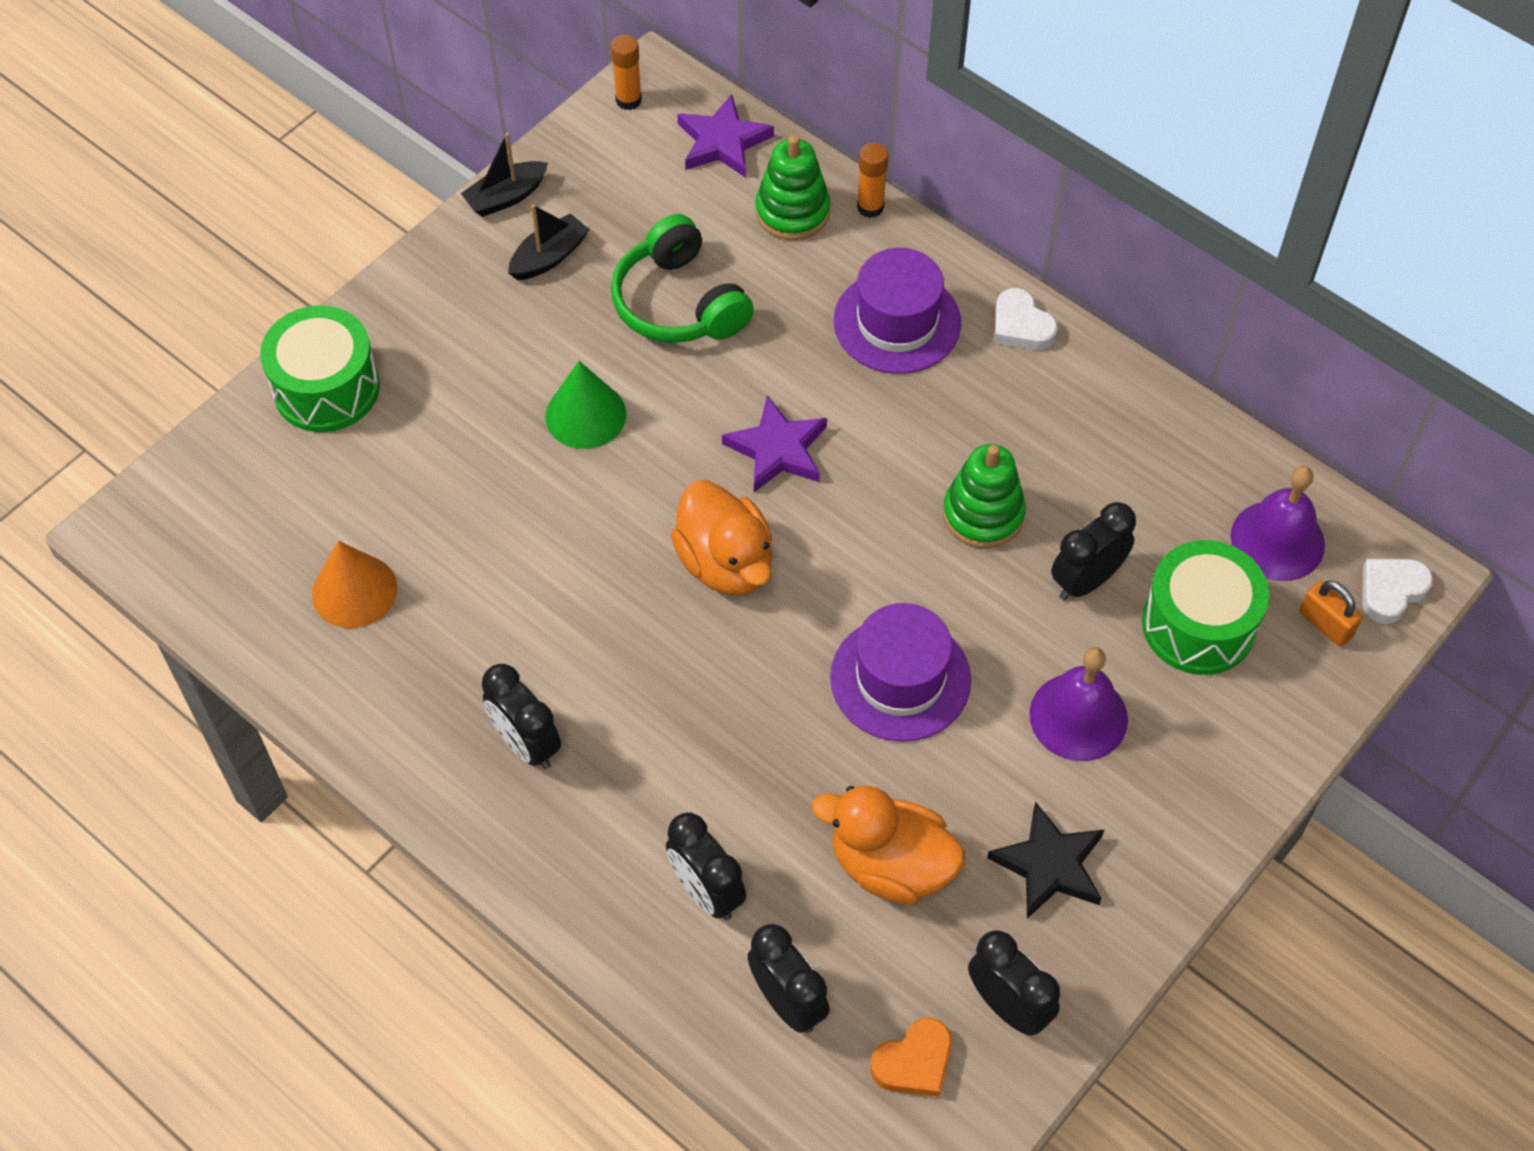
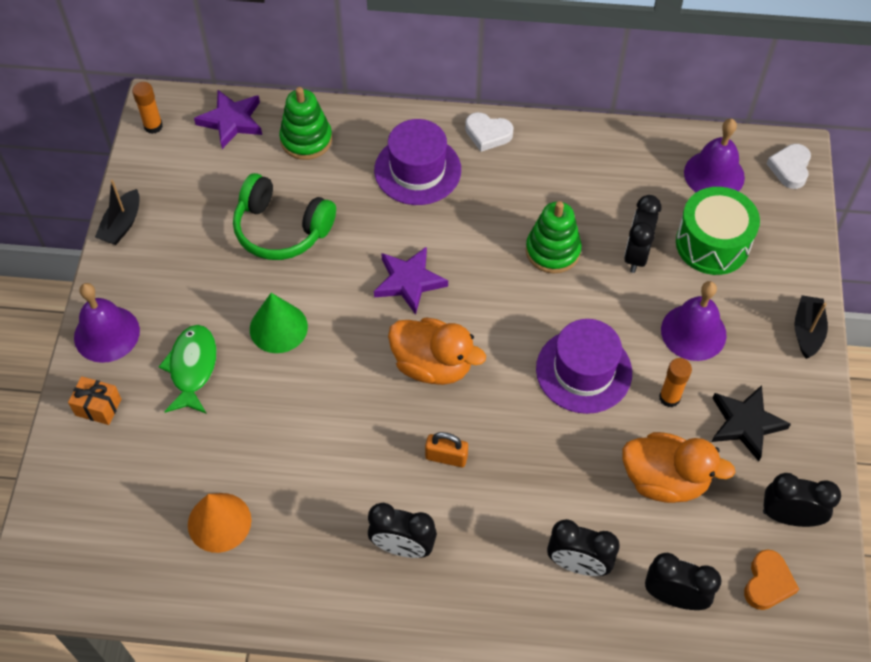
camera: 35 degrees left, 0 degrees up
green drum [260,305,380,432] -> orange gift [68,376,122,425]
black boat [508,204,590,280] -> black boat moved to [794,295,828,359]
orange duck [812,786,965,904] -> orange duck turned 150 degrees counterclockwise [622,432,735,503]
orange glue stick [857,143,888,218] -> orange glue stick moved to [659,358,692,408]
orange padlock [1300,581,1362,646] -> orange padlock moved to [425,432,468,467]
none -> purple bell [74,283,140,363]
none -> green fish [159,325,217,414]

